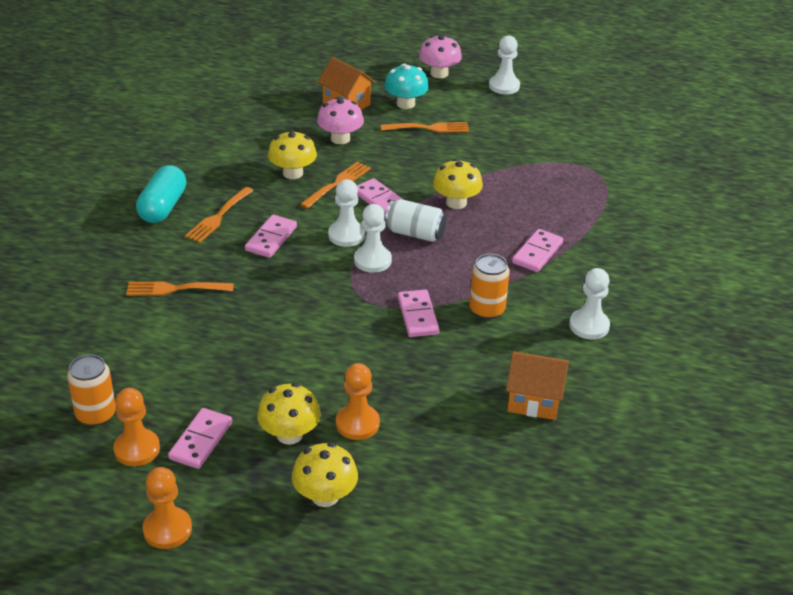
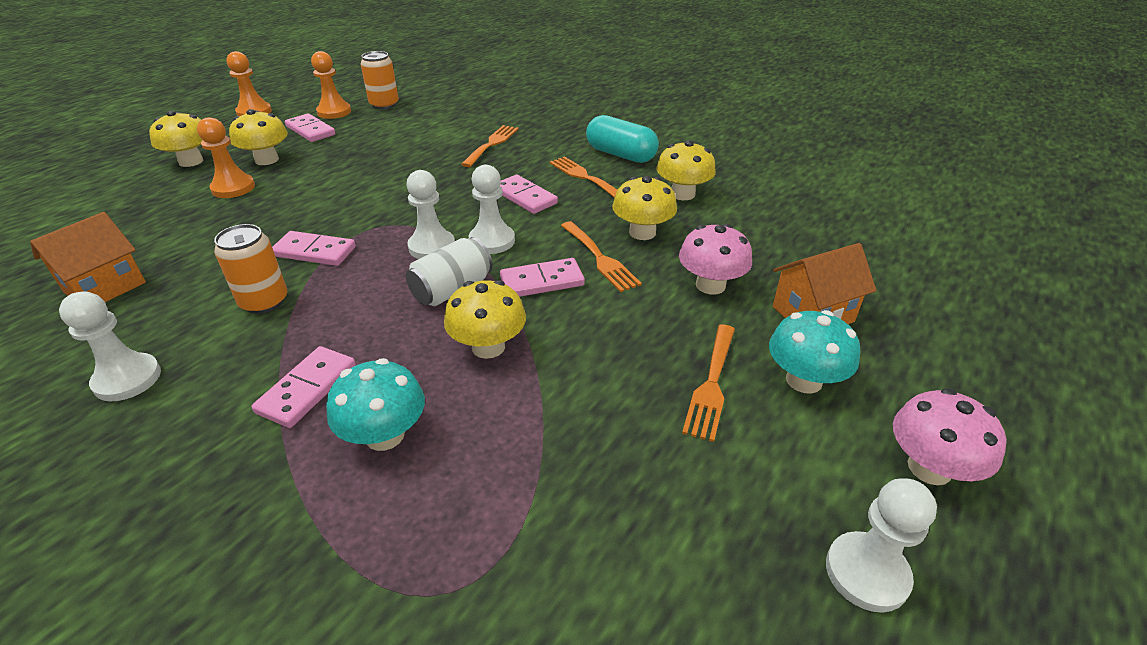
camera: 115 degrees right, 0 degrees up
pink domino [512,229,563,272] -> pink domino turned 60 degrees clockwise [252,346,356,428]
none -> turquoise mushroom [326,358,425,451]
none -> yellow mushroom [656,140,716,200]

